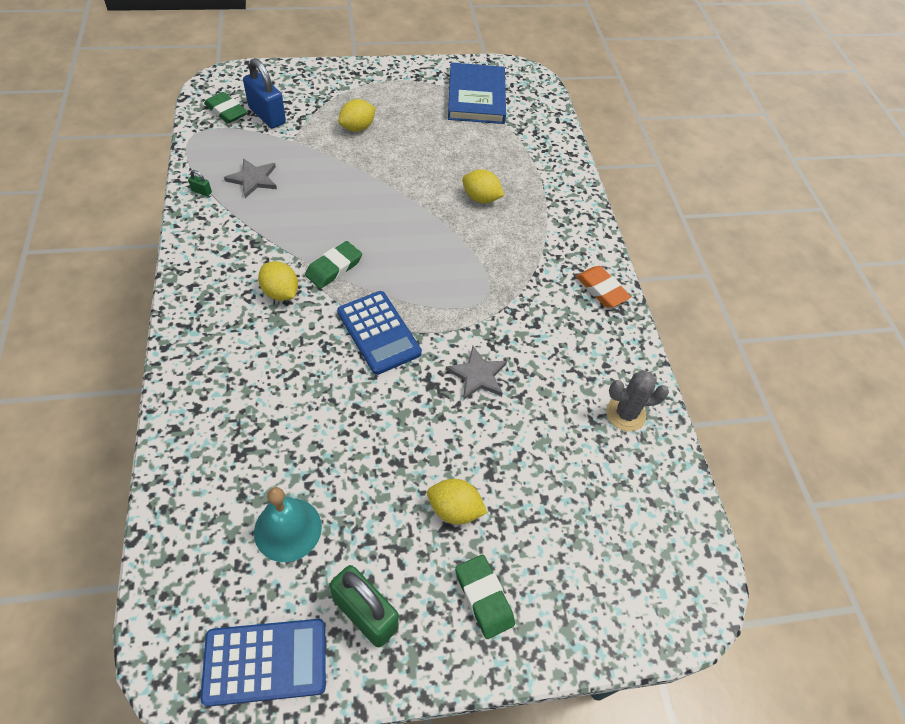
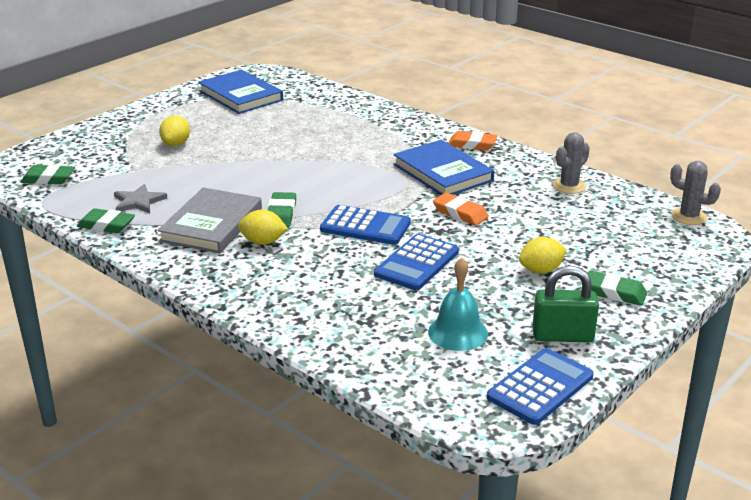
camera: 35 degrees left, 25 degrees down
green padlock [188,170,212,196] -> green eraser [77,208,135,233]
blue padlock [243,58,286,128] -> none
grey star [446,346,507,400] -> orange eraser [433,192,489,225]
yellow lemon [462,169,504,203] -> none
none -> grey book [157,187,262,253]
none -> blue calculator [374,234,459,290]
none -> blue book [393,140,494,195]
none -> grey cactus [670,161,721,225]

